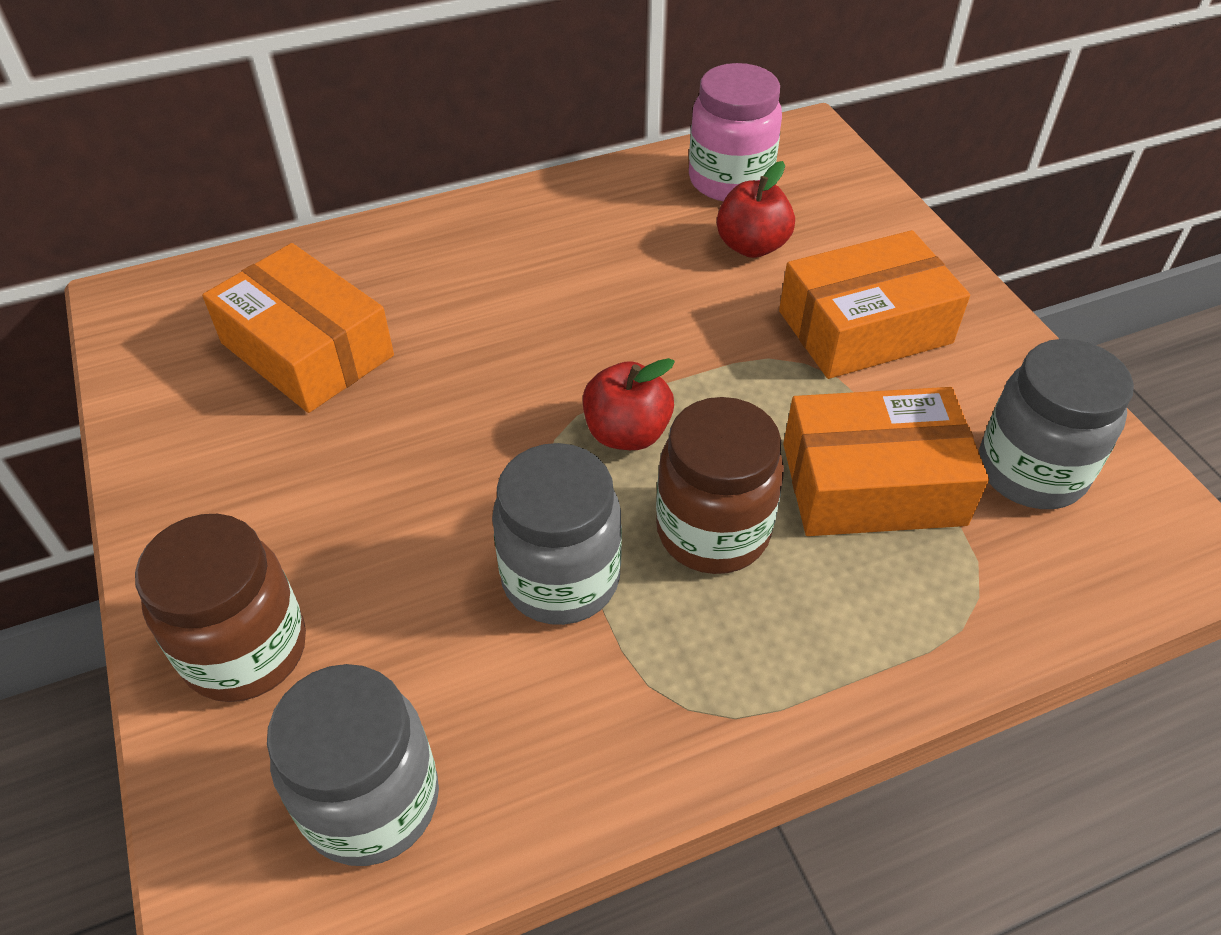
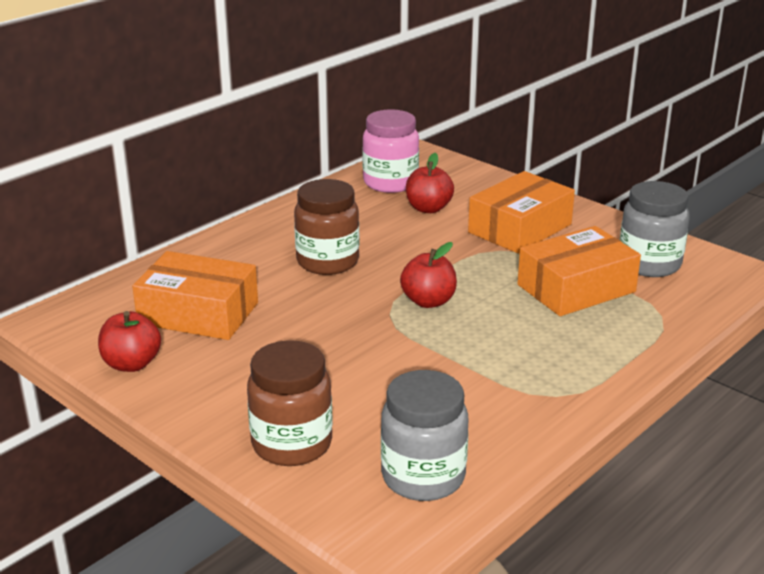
camera: 25 degrees left, 20 degrees down
grey jar [492,443,622,625] -> none
brown jar [656,397,784,574] -> brown jar moved to [294,179,360,275]
none -> red apple [98,311,161,372]

